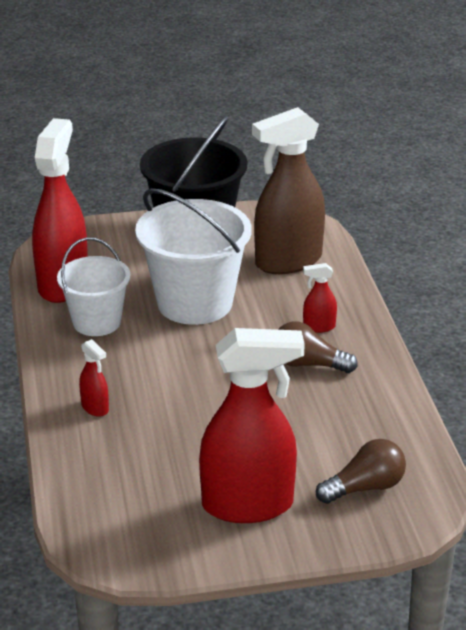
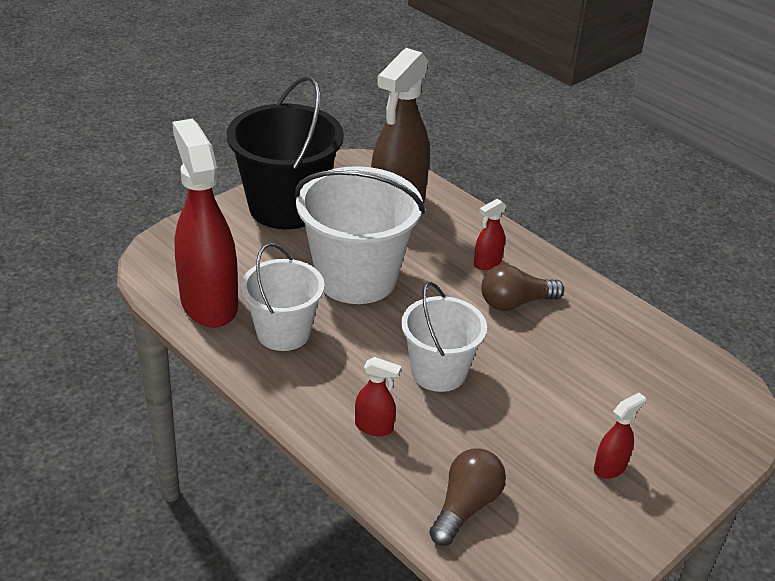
camera: 35 degrees left, 5 degrees up
red spray bottle [199,328,305,523] -> red spray bottle [594,393,646,479], size x0.42
brown light bulb [316,439,406,504] -> brown light bulb moved to [429,448,506,546]
none -> white bucket [401,282,487,392]

